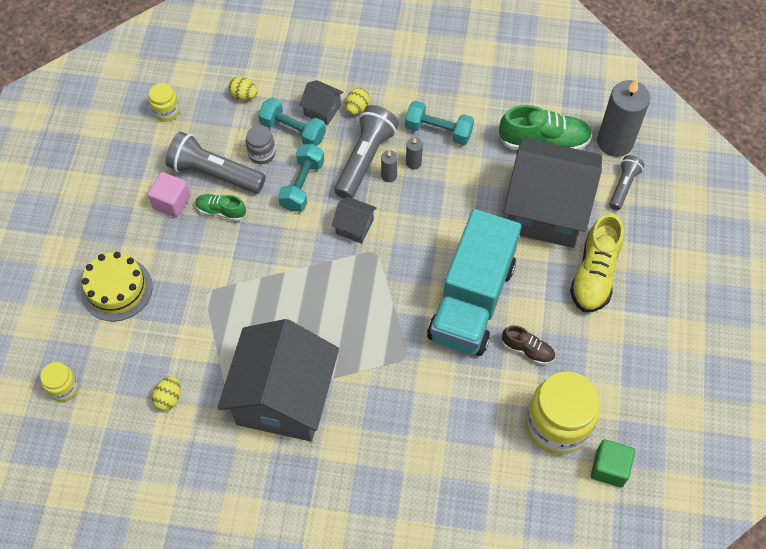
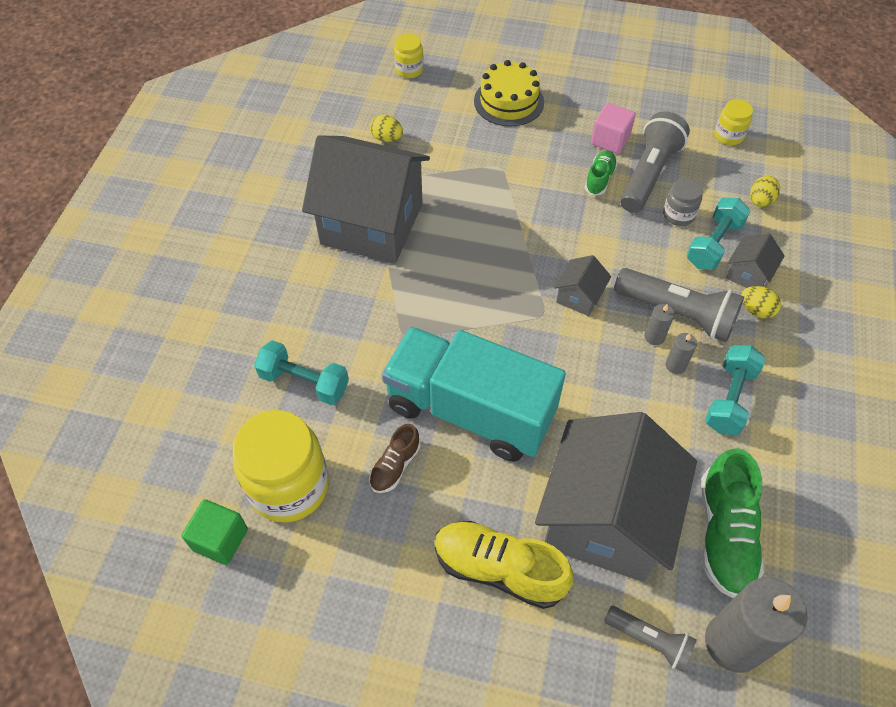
camera: 95 degrees right, 5 degrees down
turquoise dumbbell [278,144,324,212] -> turquoise dumbbell moved to [254,340,349,405]

